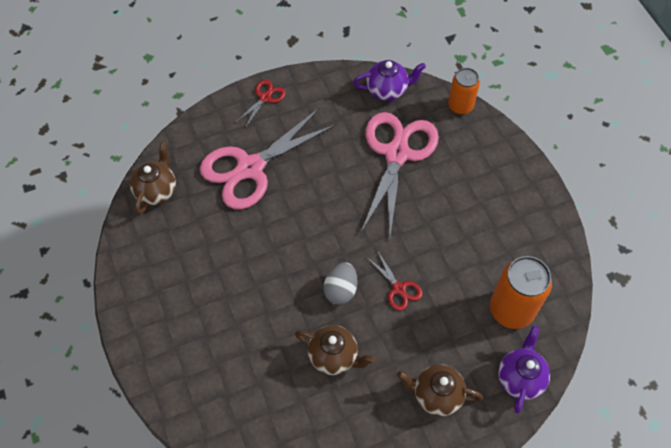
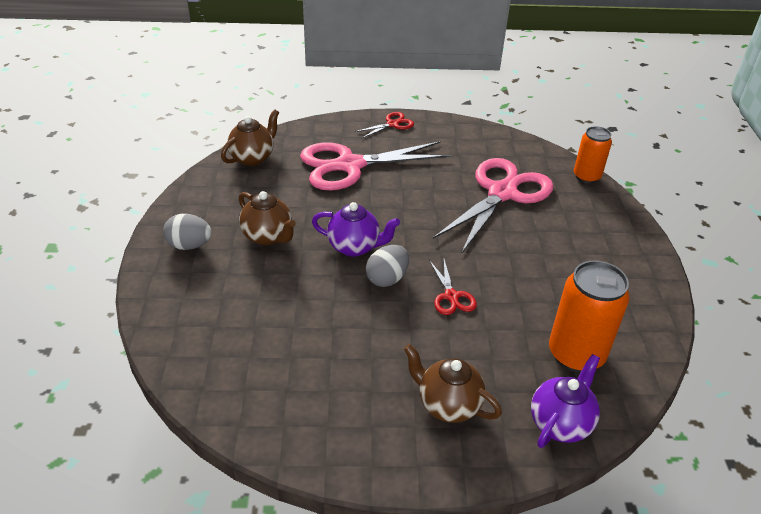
camera: 20 degrees right, 20 degrees down
brown teapot [295,325,375,375] -> brown teapot moved to [239,191,296,245]
purple teapot [353,60,426,101] -> purple teapot moved to [312,202,400,257]
none -> grey egg [163,214,212,250]

